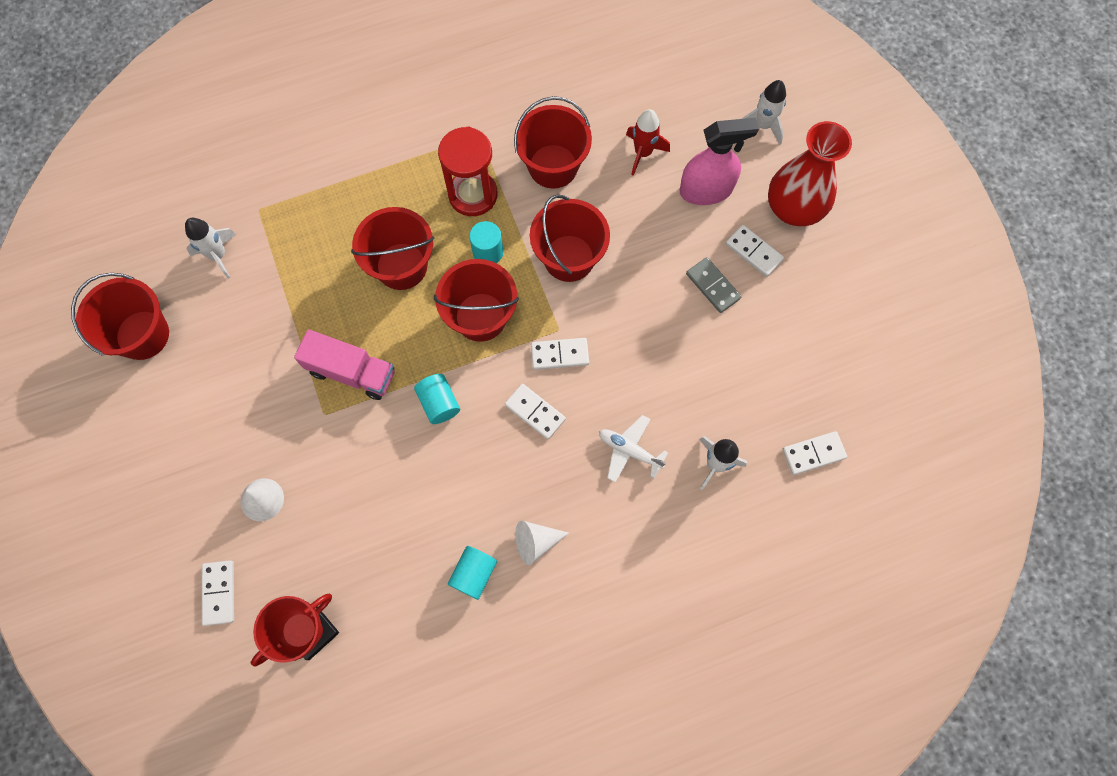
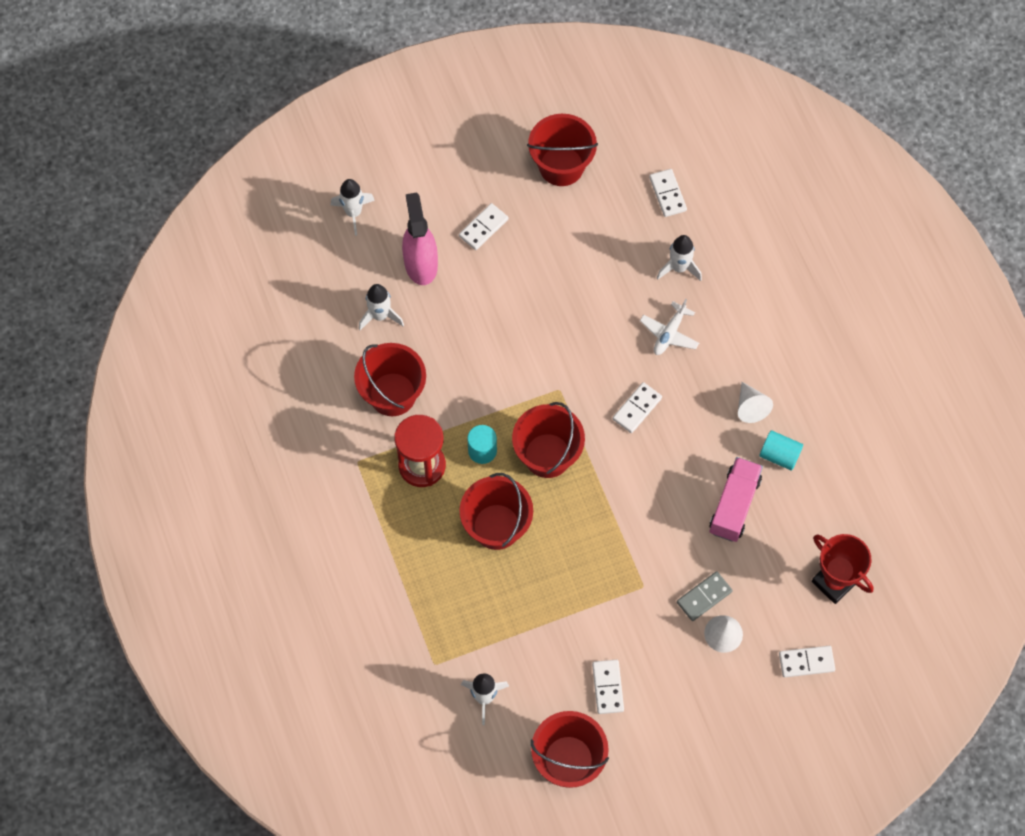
camera: 90 degrees left, 5 degrees down
pink truck [294,329,394,400] -> pink truck moved to [710,457,763,542]
turquoise cylinder [414,374,460,424] -> none
red bucket [530,195,610,282] -> red bucket moved to [527,114,598,186]
white domino [531,338,589,370] -> white domino moved to [592,660,624,714]
red rocket [626,109,670,176] -> white rocket [359,284,404,330]
grey domino [686,257,741,313] -> grey domino moved to [677,571,733,621]
red vase [768,121,852,226] -> none

